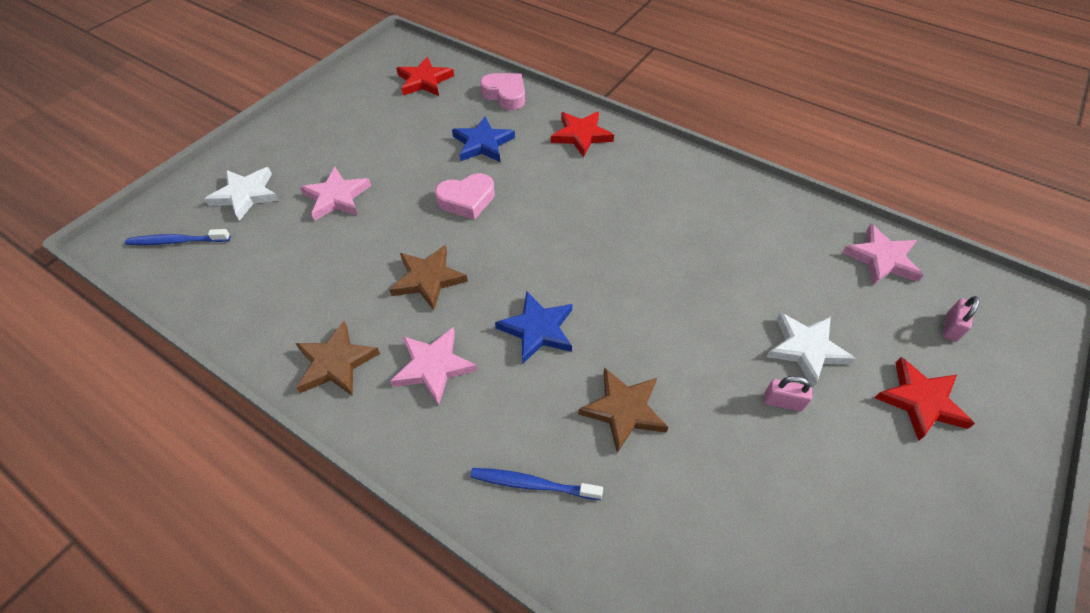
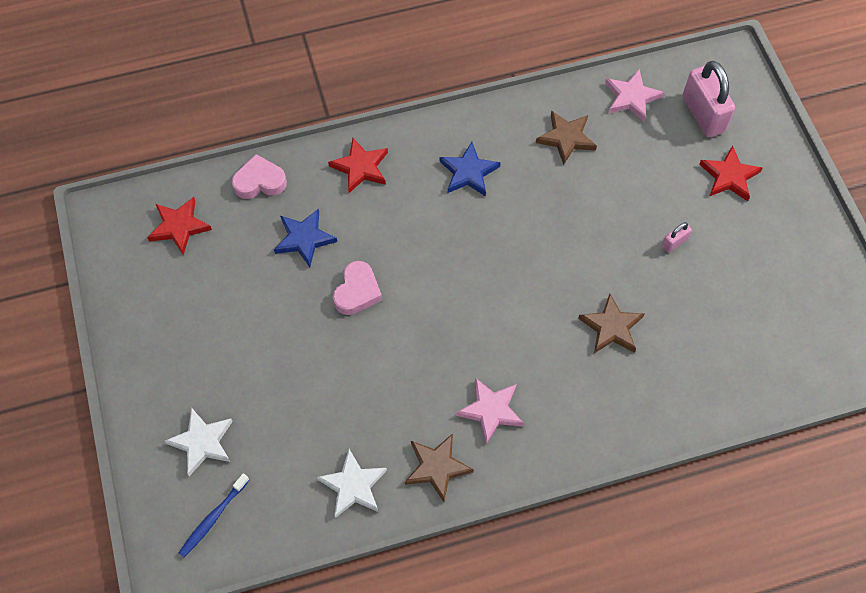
camera: 50 degrees left, 10 degrees up
pink star [300,167,371,221] -> none
brown star [390,245,468,311] -> brown star moved to [536,111,597,165]
blue toothbrush [470,468,603,500] -> none
blue star [495,291,573,363] -> blue star moved to [439,142,501,197]
white star [766,312,856,387] -> white star moved to [317,449,387,518]
pink padlock [942,296,980,342] -> pink padlock [682,61,735,137], size x2.18

